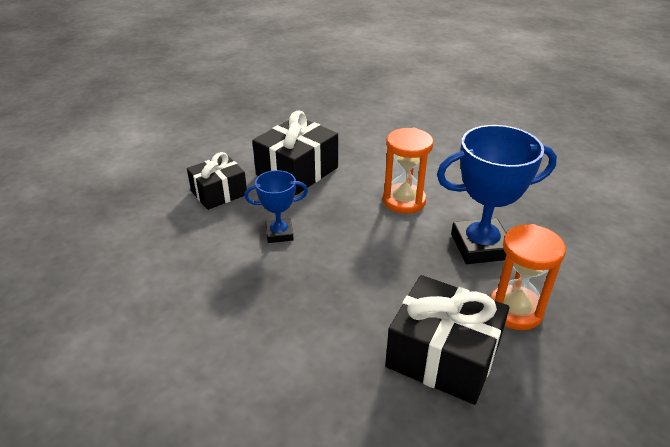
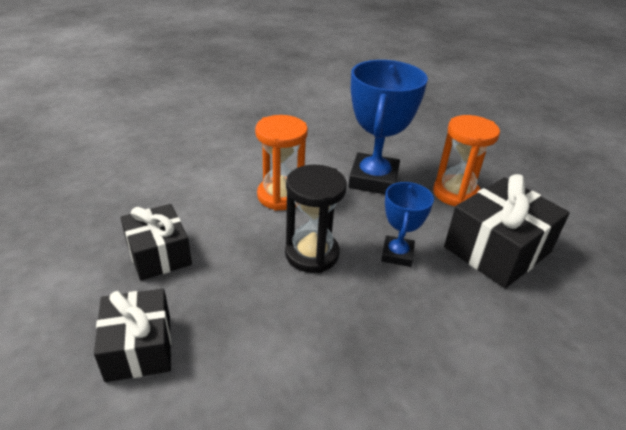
camera: 70 degrees left, 0 degrees up
blue trophy [244,170,308,243] -> blue trophy moved to [381,182,434,267]
black gift [252,110,338,195] -> black gift [120,204,192,280], size x0.66
none -> black hourglass [285,165,347,273]

